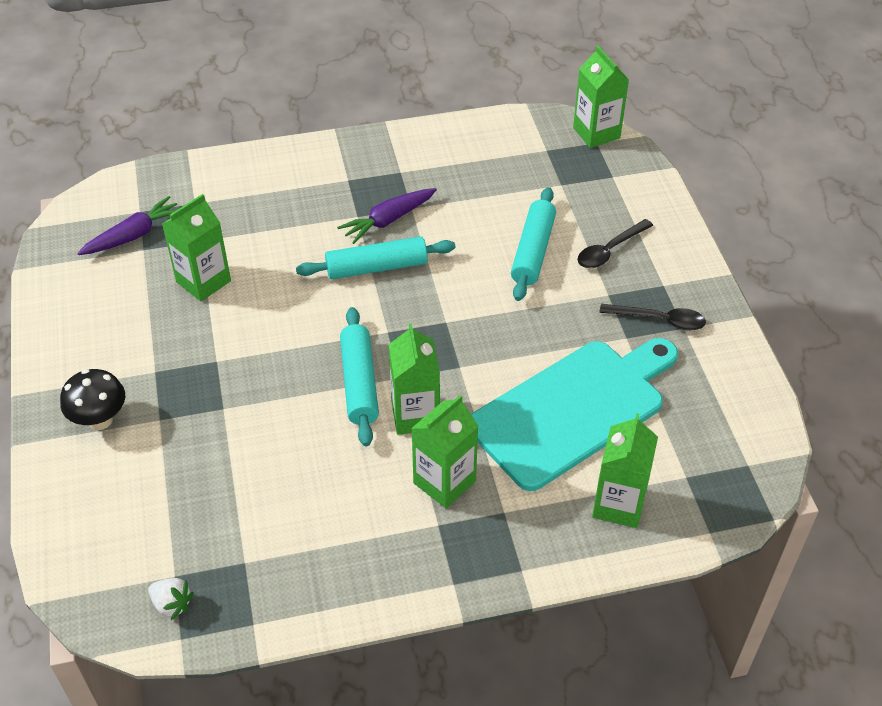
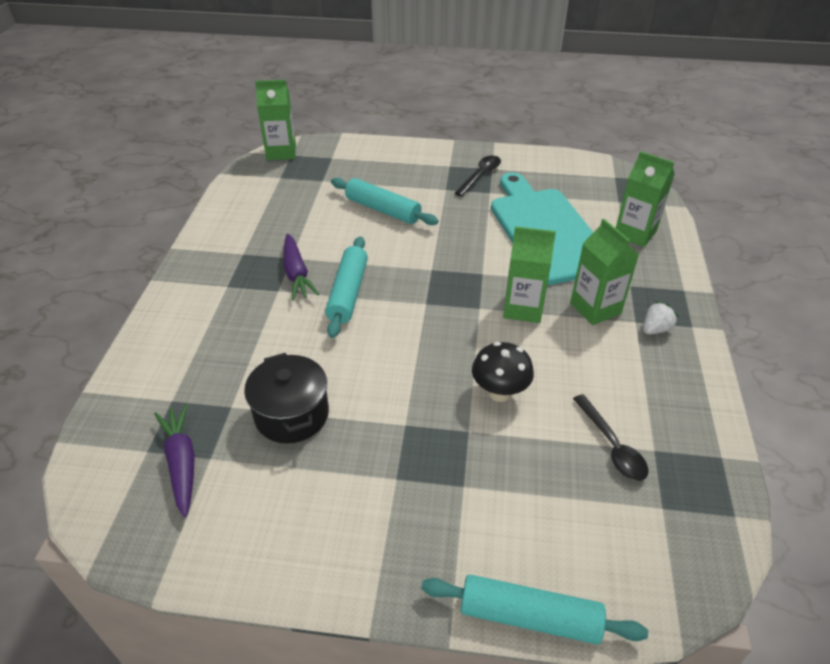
camera: 70 degrees left, 5 degrees down
black mushroom [60,369,125,430] -> black mushroom moved to [472,342,534,402]
white strawberry [148,578,194,620] -> white strawberry moved to [643,301,678,334]
green carton [162,194,231,301] -> black pot [244,353,329,444]
turquoise rolling pin [340,307,379,446] -> turquoise rolling pin moved to [421,574,648,645]
black spoon [577,219,653,268] -> black spoon moved to [573,394,648,481]

